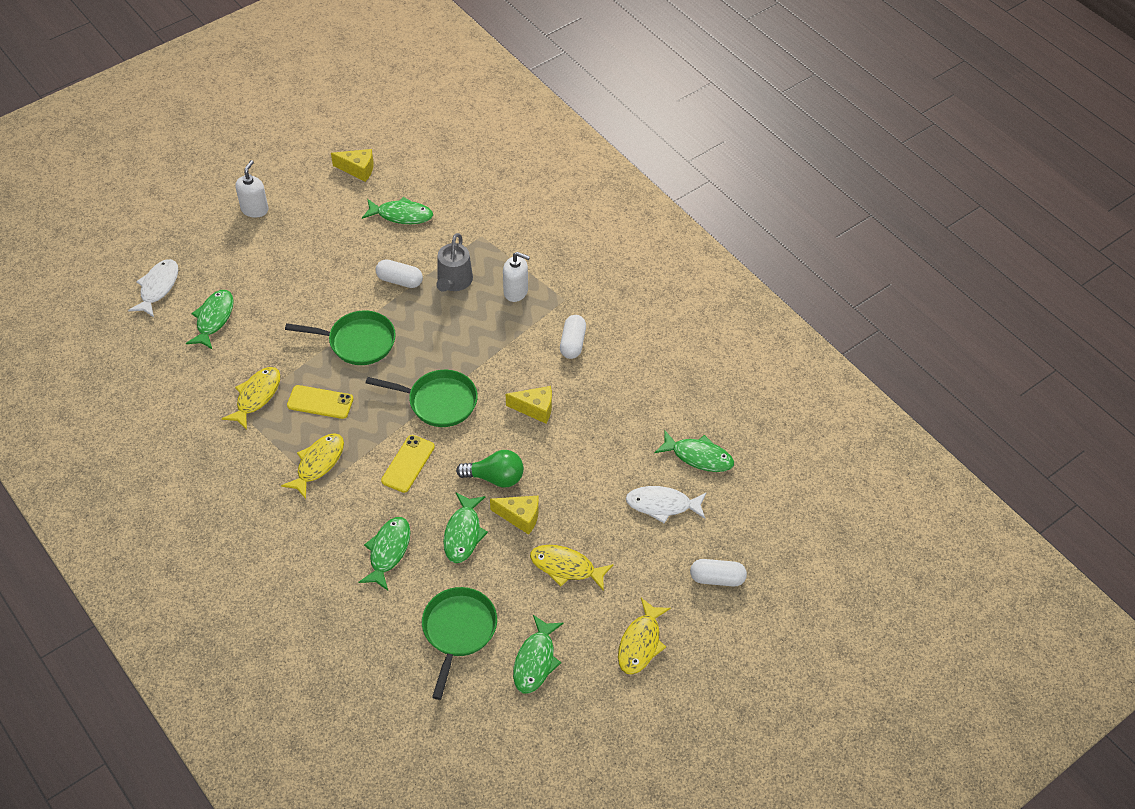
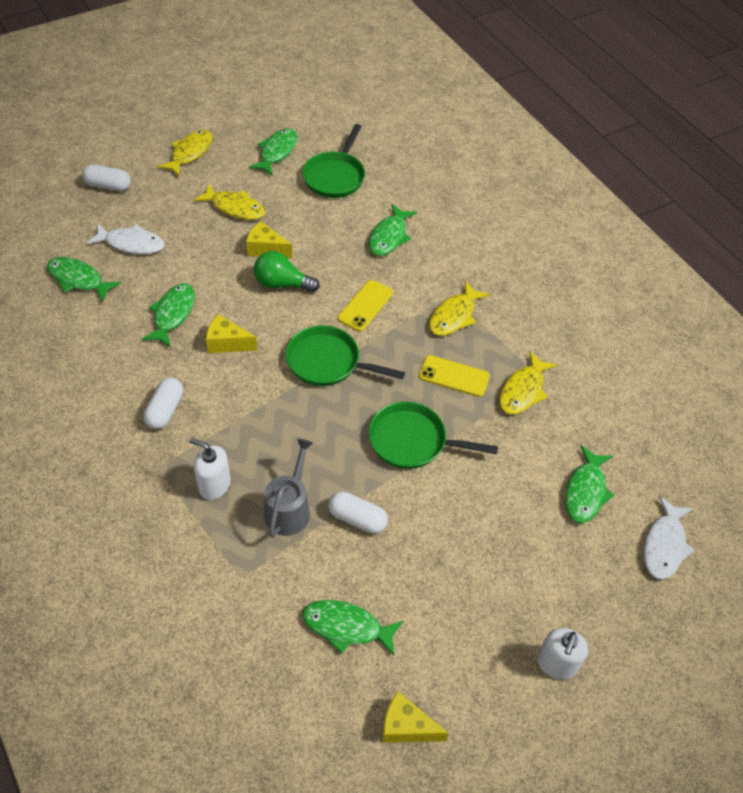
camera: 175 degrees left, 0 degrees up
green fish [443,493,488,563] -> green fish moved to [142,284,195,347]

